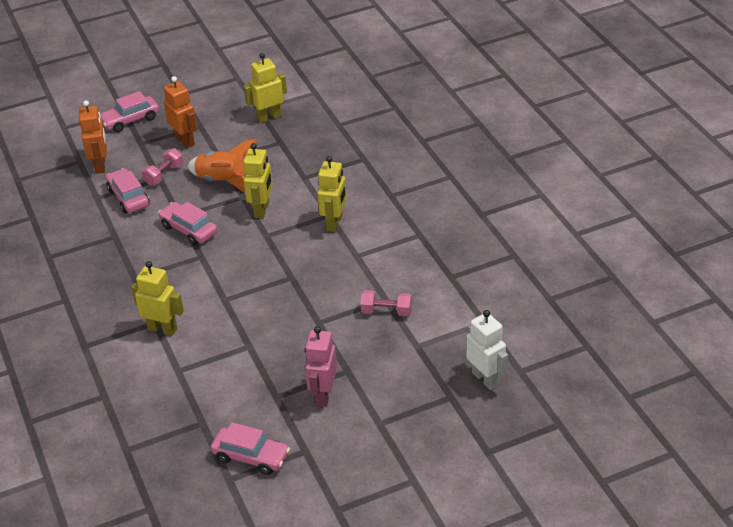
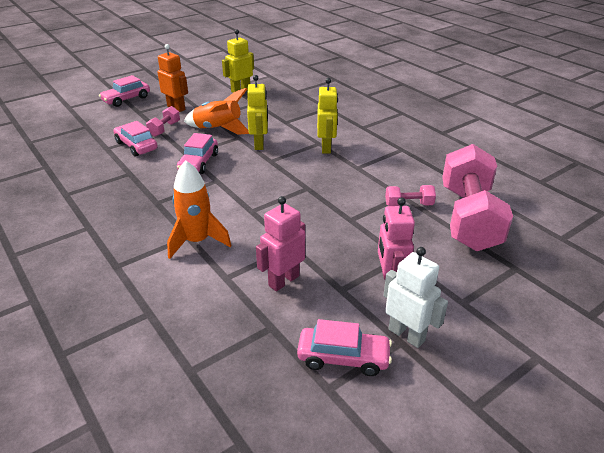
camera: 15 degrees left, 5 degrees down
orange robot [79,100,107,174] -> none
yellow robot [131,261,184,335] -> orange rocket [167,160,232,259]
pink car [158,202,217,245] -> pink car turned 105 degrees counterclockwise [177,133,218,174]
white robot [466,310,508,390] -> white robot moved to [383,247,448,348]
none -> pink robot [256,196,305,291]
none -> pink dumbbell [442,144,513,251]

